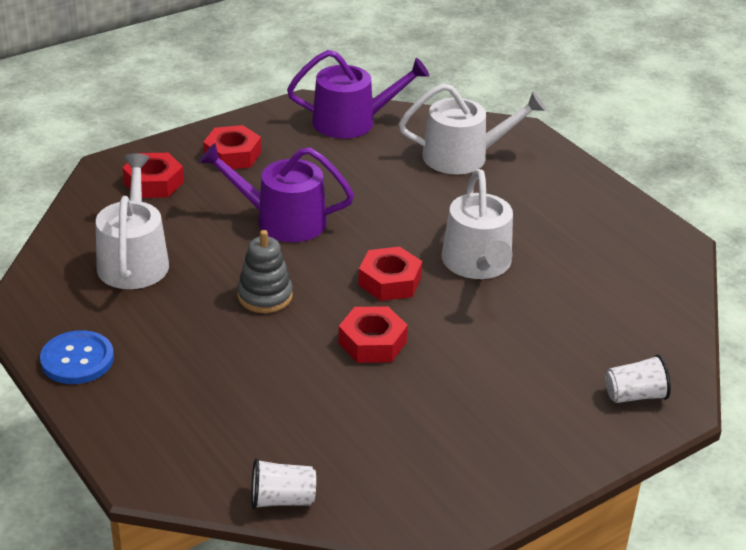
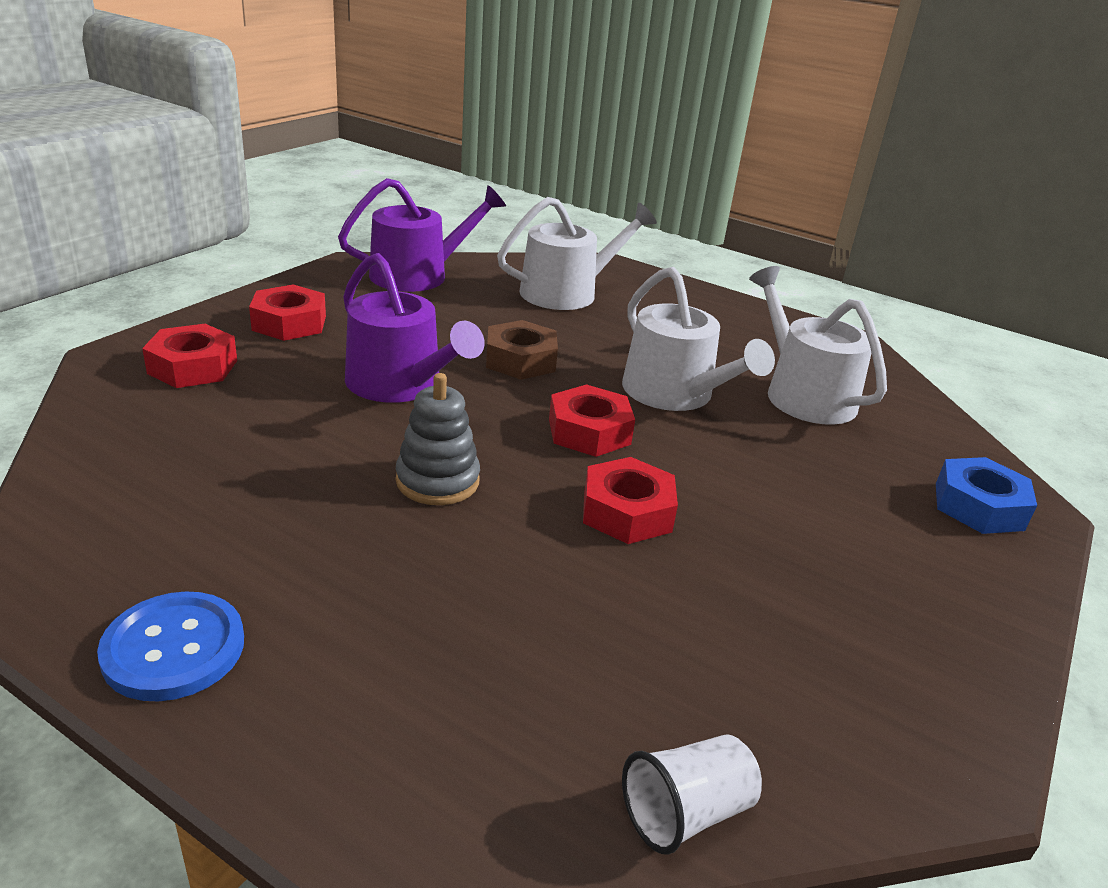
camera: 25 degrees left, 5 degrees down
white watering can [96,153,169,289] -> white watering can moved to [749,266,887,425]
purple watering can [199,143,354,242] -> purple watering can turned 120 degrees counterclockwise [343,253,485,403]
white cup [605,354,671,403] -> blue nut [936,457,1037,534]
none -> brown nut [486,320,558,380]

